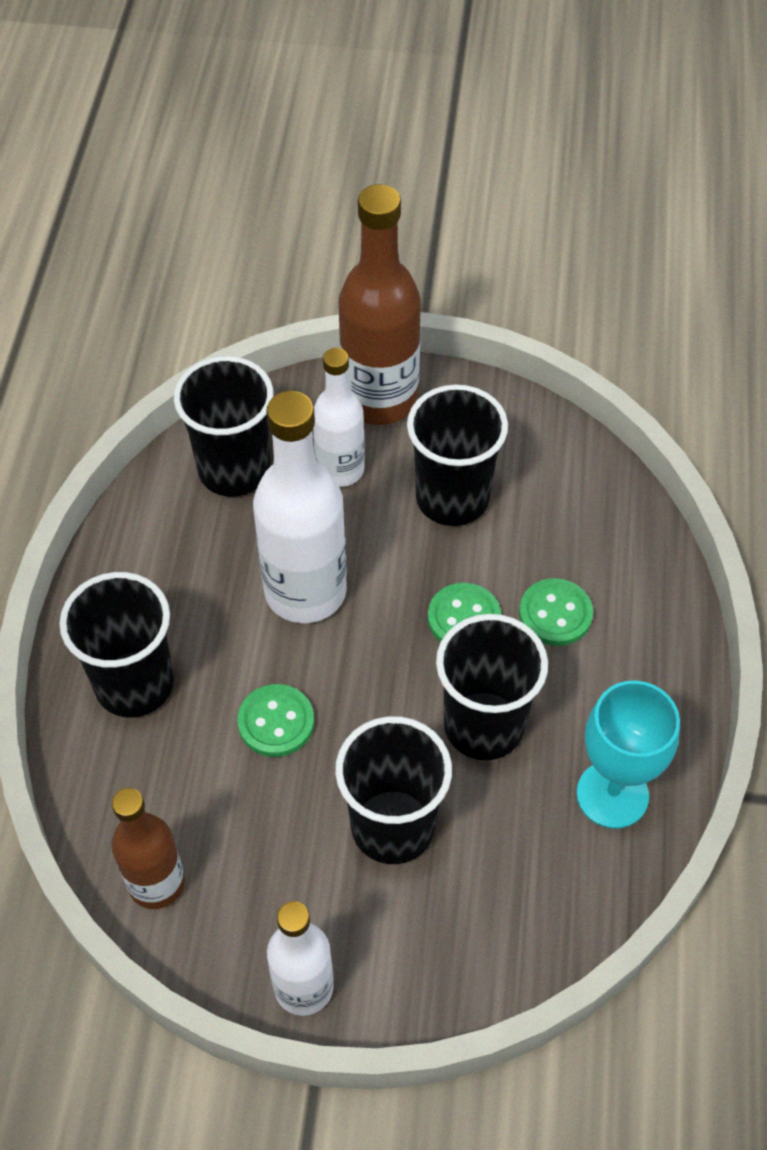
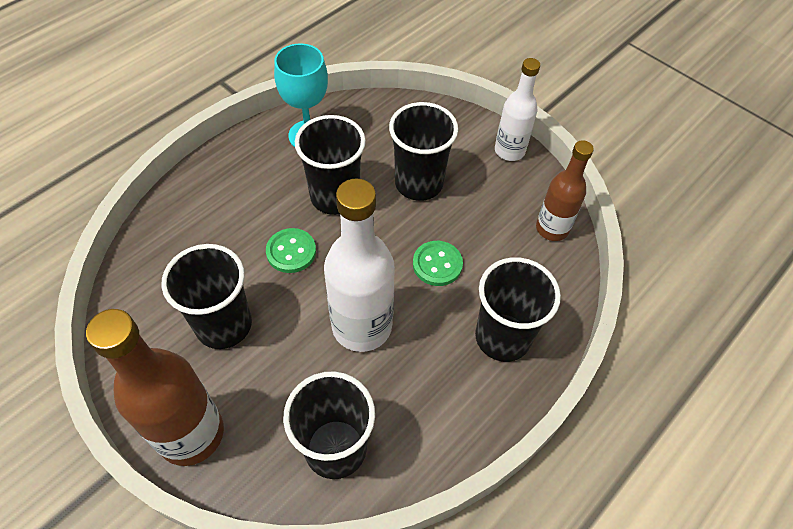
camera: 145 degrees left, 0 degrees up
white bottle [313,348,365,487] -> none
green button [519,578,593,646] -> none

